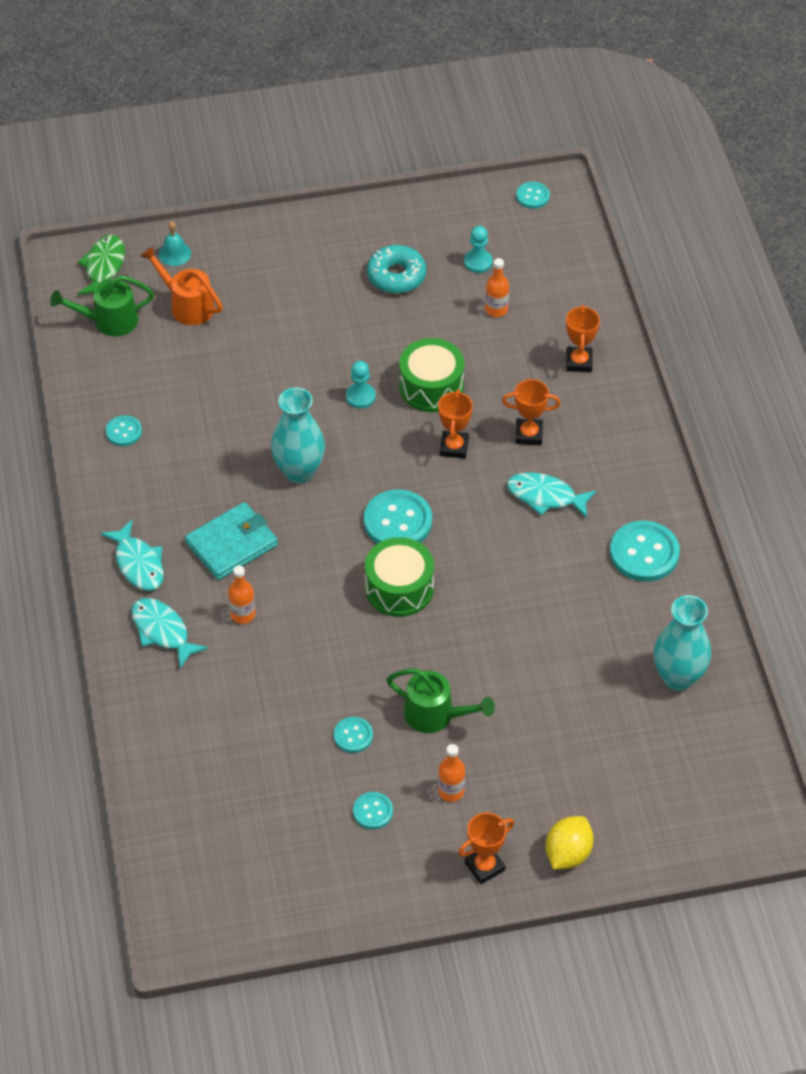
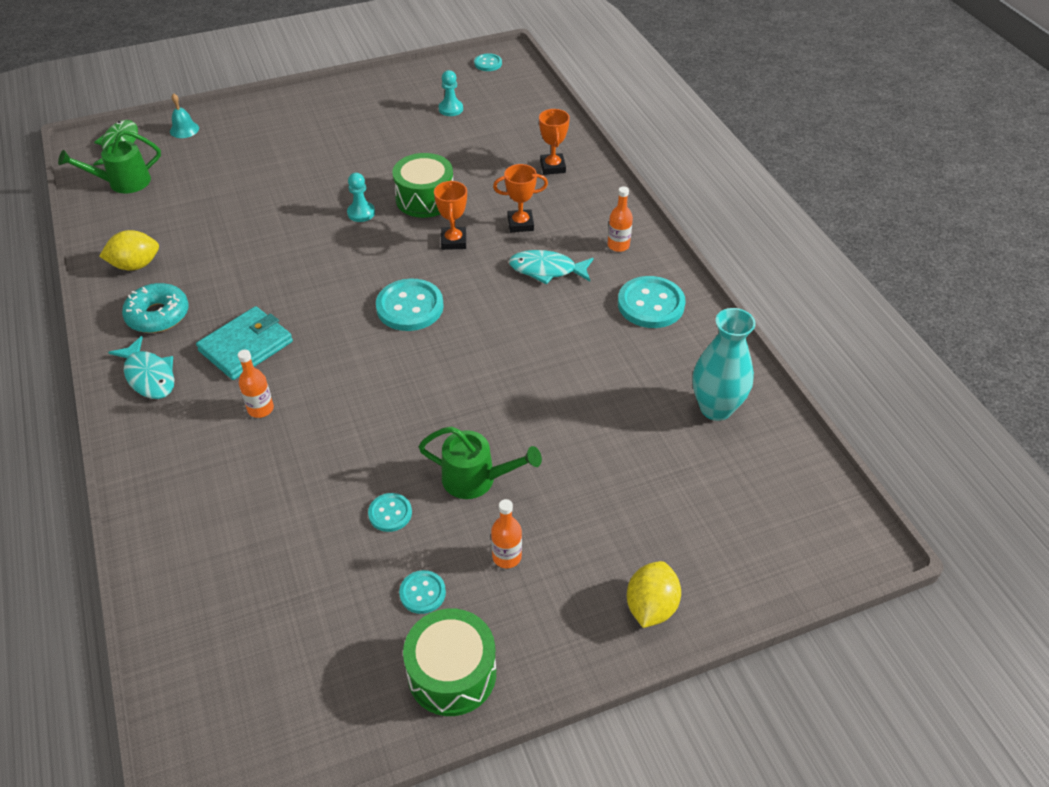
camera: 10 degrees left, 5 degrees down
turquoise button [106,415,142,446] -> yellow lemon [99,230,159,270]
turquoise fish [131,598,209,669] -> none
orange watering can [140,246,223,325] -> none
turquoise vase [271,387,325,483] -> none
green drum [365,537,434,617] -> green drum moved to [403,609,496,716]
turquoise donut [367,245,426,294] -> turquoise donut moved to [122,283,189,333]
orange trophy [458,813,514,884] -> none
orange bottle [485,258,509,317] -> orange bottle moved to [608,187,633,252]

